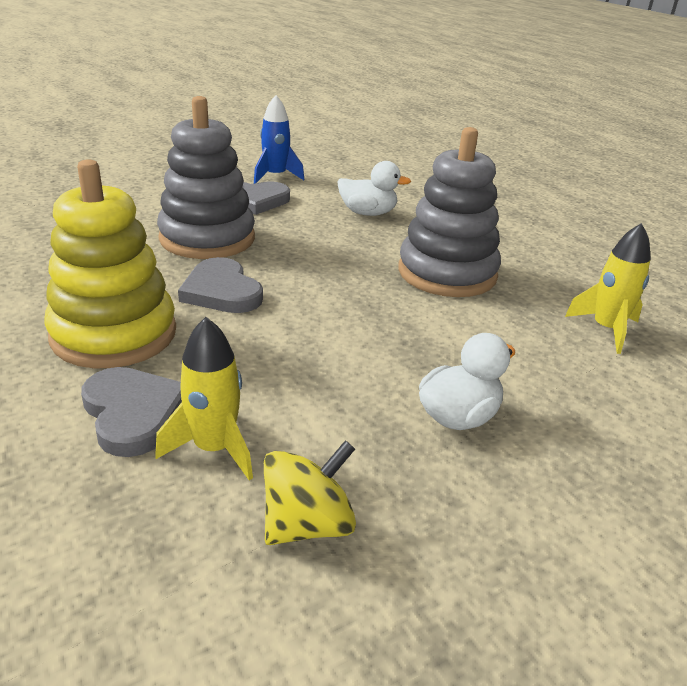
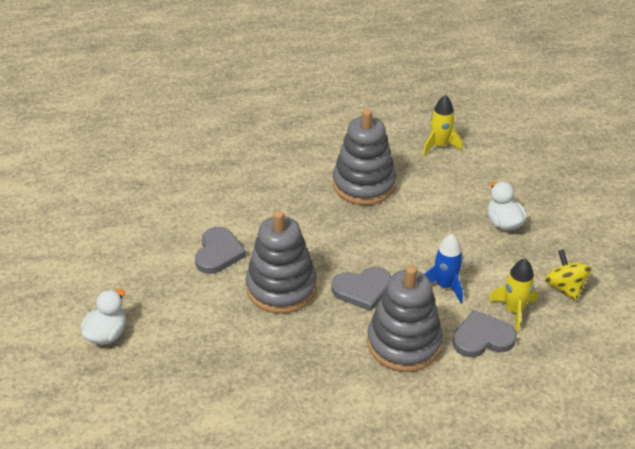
camera: 70 degrees left, 10 degrees up
yellow stacking toy [45,159,176,368] -> grey stacking toy [367,265,443,372]
blue rocket [254,95,305,183] -> blue rocket moved to [424,234,463,303]
white duck [337,161,411,216] -> white duck moved to [81,289,126,345]

